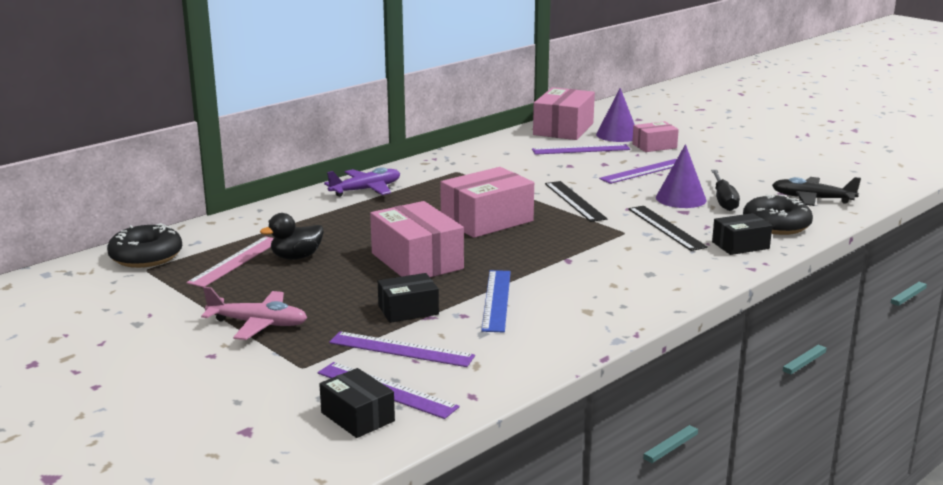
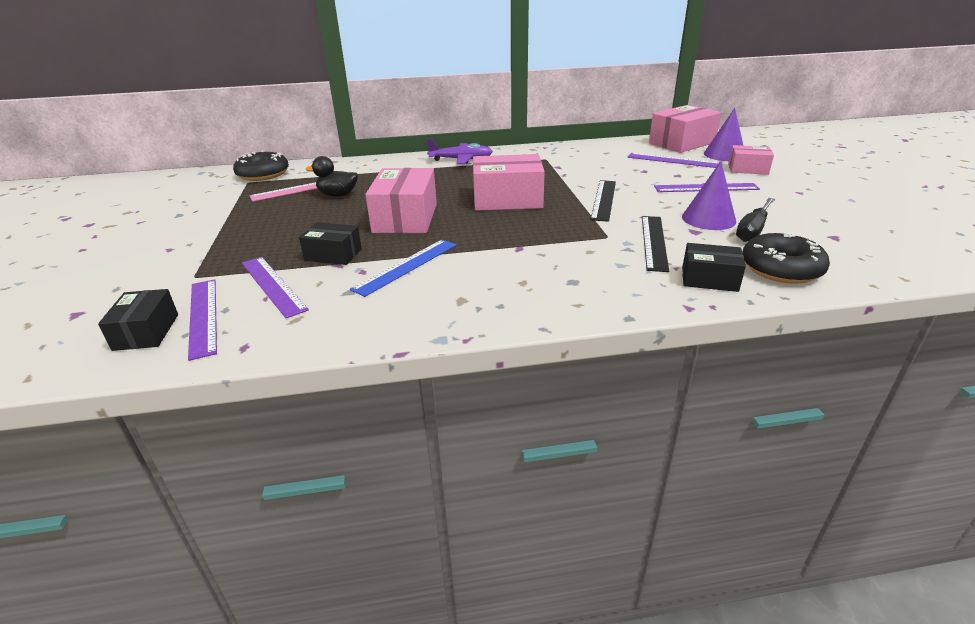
camera: 35 degrees right, 10 degrees up
pink plane [201,287,307,340] -> none
black plane [772,177,861,206] -> none

